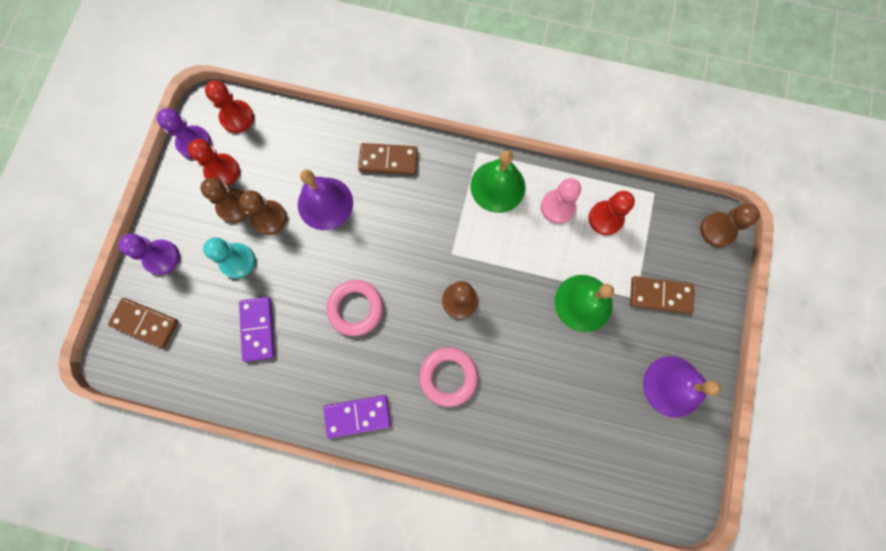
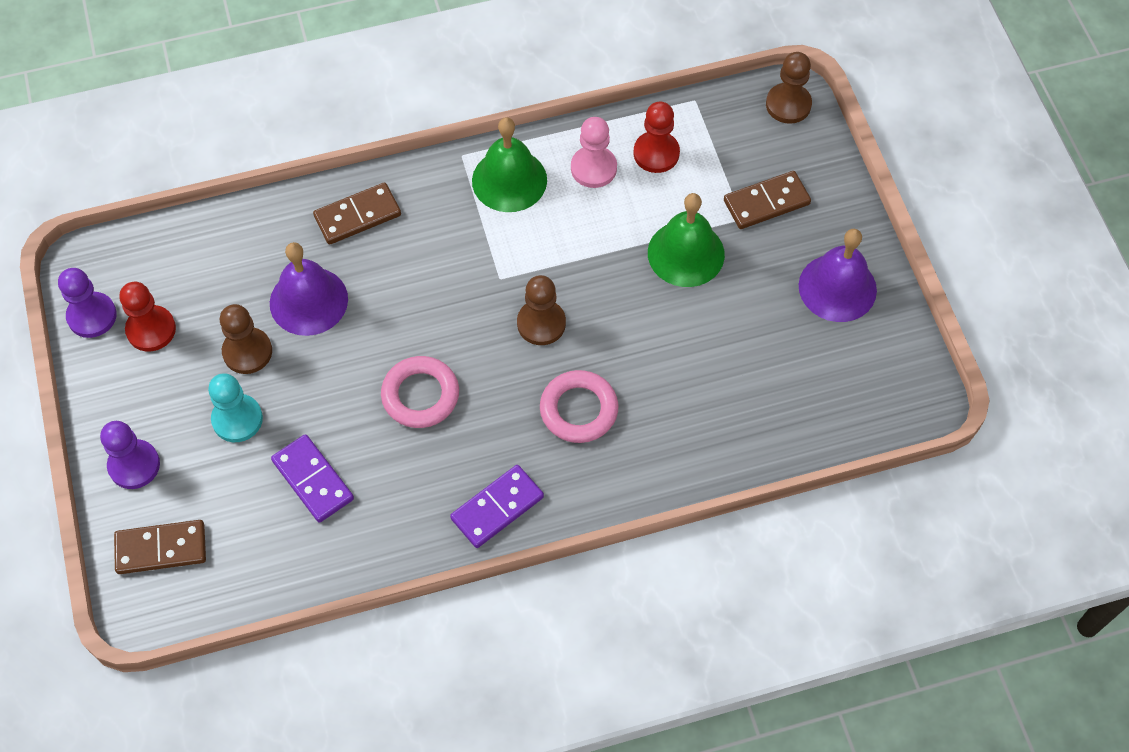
camera: 30 degrees left, 15 degrees down
brown pawn [200,177,248,223] -> none
red pawn [205,80,254,133] -> none

